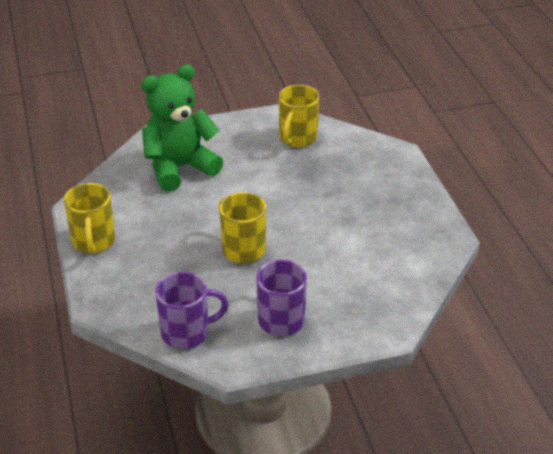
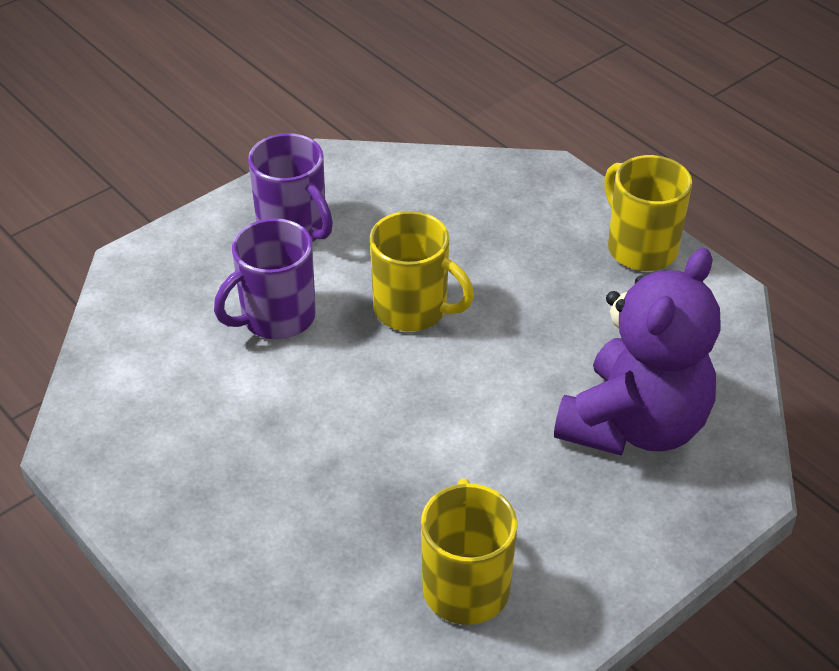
camera: 155 degrees right, 5 degrees up
green teddy bear [141,64,223,192] -> purple teddy bear [554,248,720,456]
purple mug [155,272,228,349] -> purple mug moved to [214,218,316,339]

